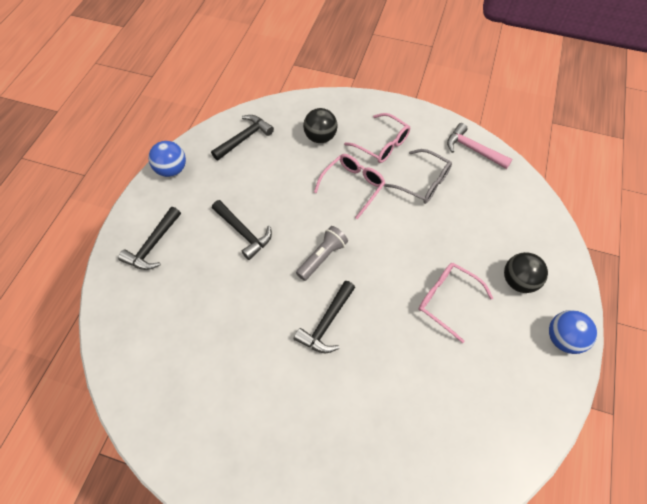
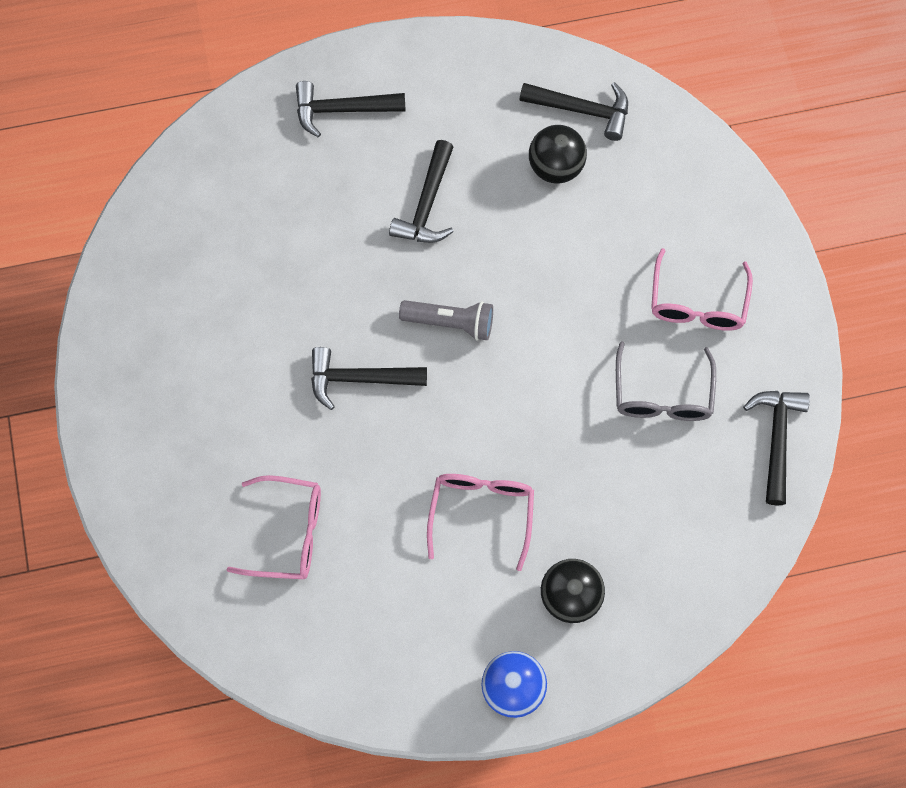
camera: 60 degrees right, 10 degrees up
blue ball [148,141,186,177] -> none
black ball [303,108,338,143] -> black ball moved to [529,125,587,184]
pink glasses [314,154,385,219] -> pink glasses moved to [227,475,321,579]
pink hammer [447,123,513,169] -> black hammer [743,391,810,505]

